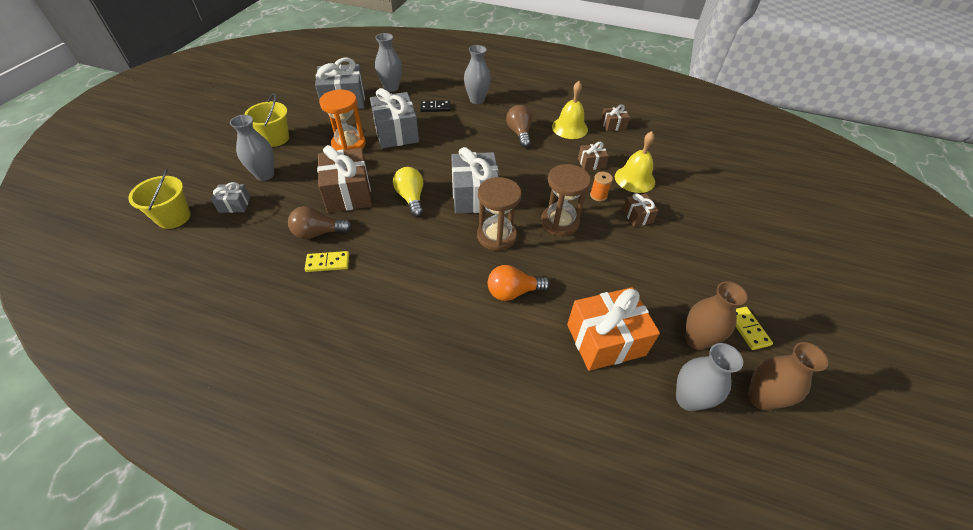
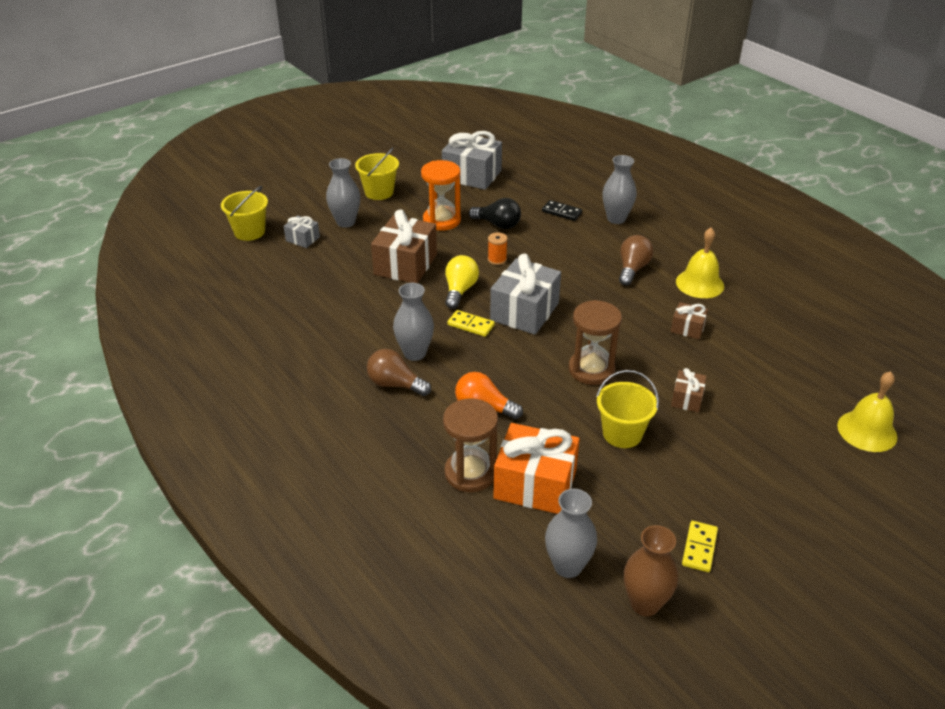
camera: 35 degrees right, 10 degrees down
brown light bulb [288,206,352,239] -> brown light bulb moved to [367,349,431,396]
yellow domino [305,251,349,272] -> yellow domino moved to [447,310,495,337]
grey gift [370,88,419,148] -> black light bulb [469,198,521,229]
grey vase [375,33,402,92] -> grey vase moved to [393,283,434,361]
brown hourglass [477,177,521,251] -> brown hourglass moved to [443,398,498,492]
orange spool [590,172,613,201] -> orange spool moved to [488,232,508,265]
brown gift [601,104,630,131] -> none
yellow bell [615,131,655,193] -> yellow bell moved to [837,371,898,452]
brown vase [685,281,747,350] -> none
none -> yellow bucket [596,370,659,448]

